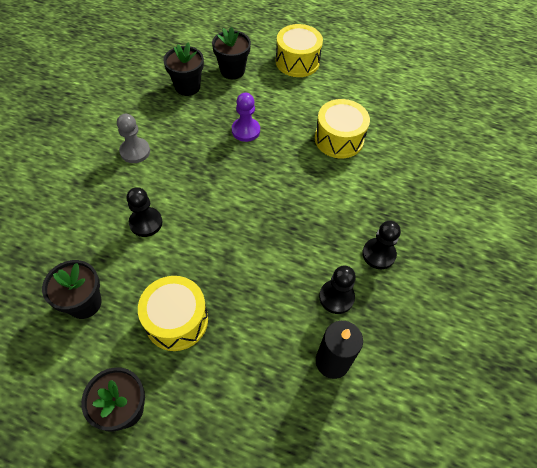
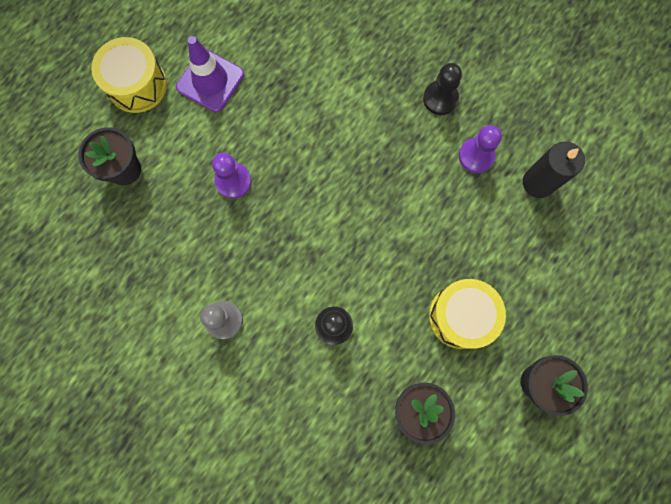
camera: 70 degrees left, 20 degrees up
black flower pot [163,42,204,96] -> none
yellow drum [315,99,370,158] -> none
black pawn [319,266,356,314] -> purple pawn [459,125,502,173]
none -> purple traffic cone [176,36,244,112]

